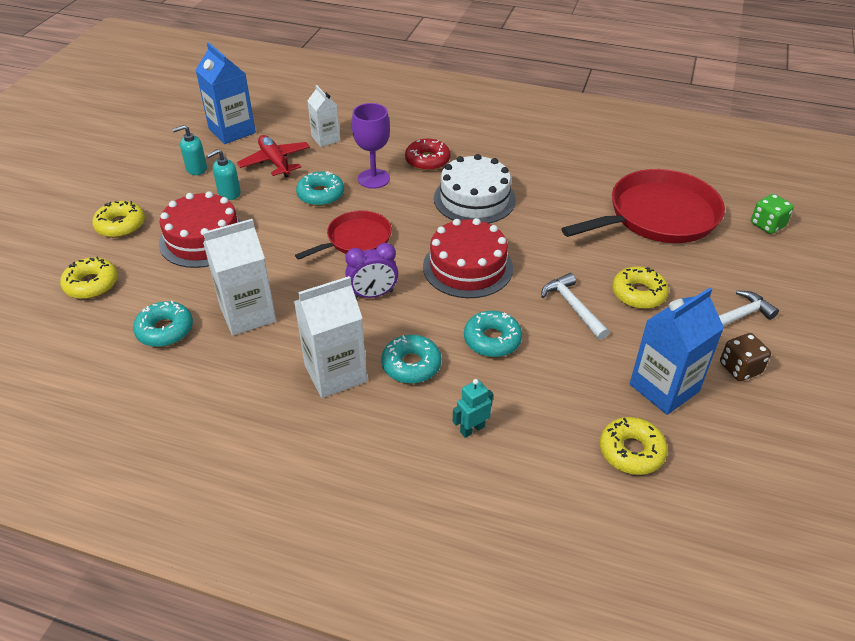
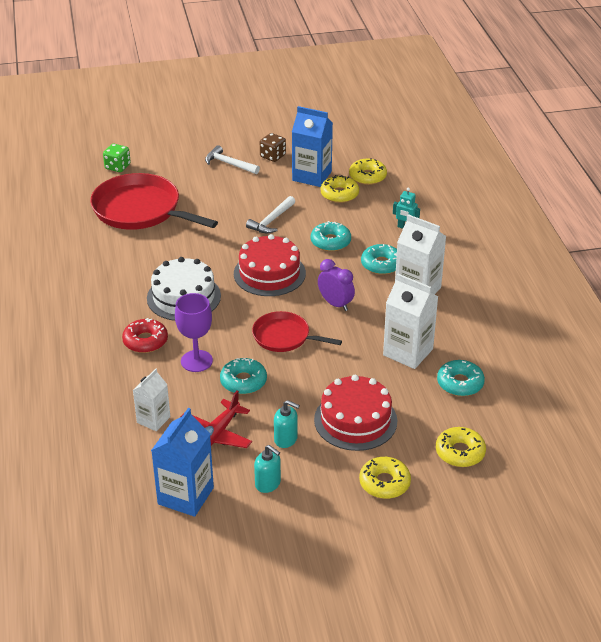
camera: 120 degrees left, 5 degrees down
yellow donut [612,266,669,309] -> yellow donut moved to [321,175,359,203]

